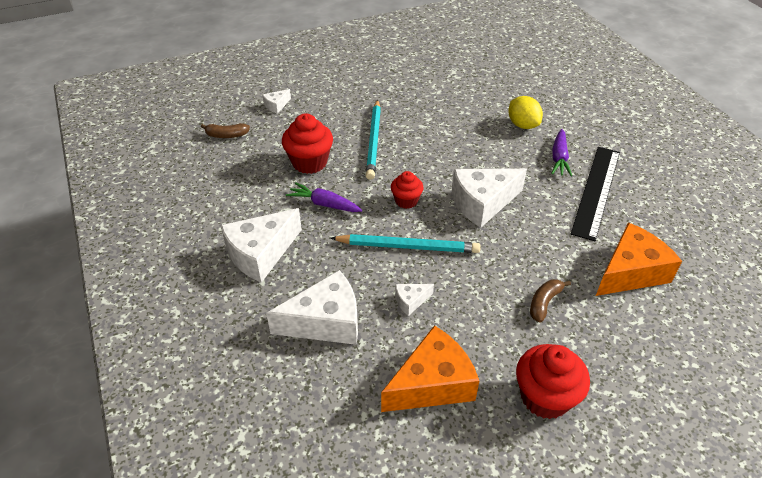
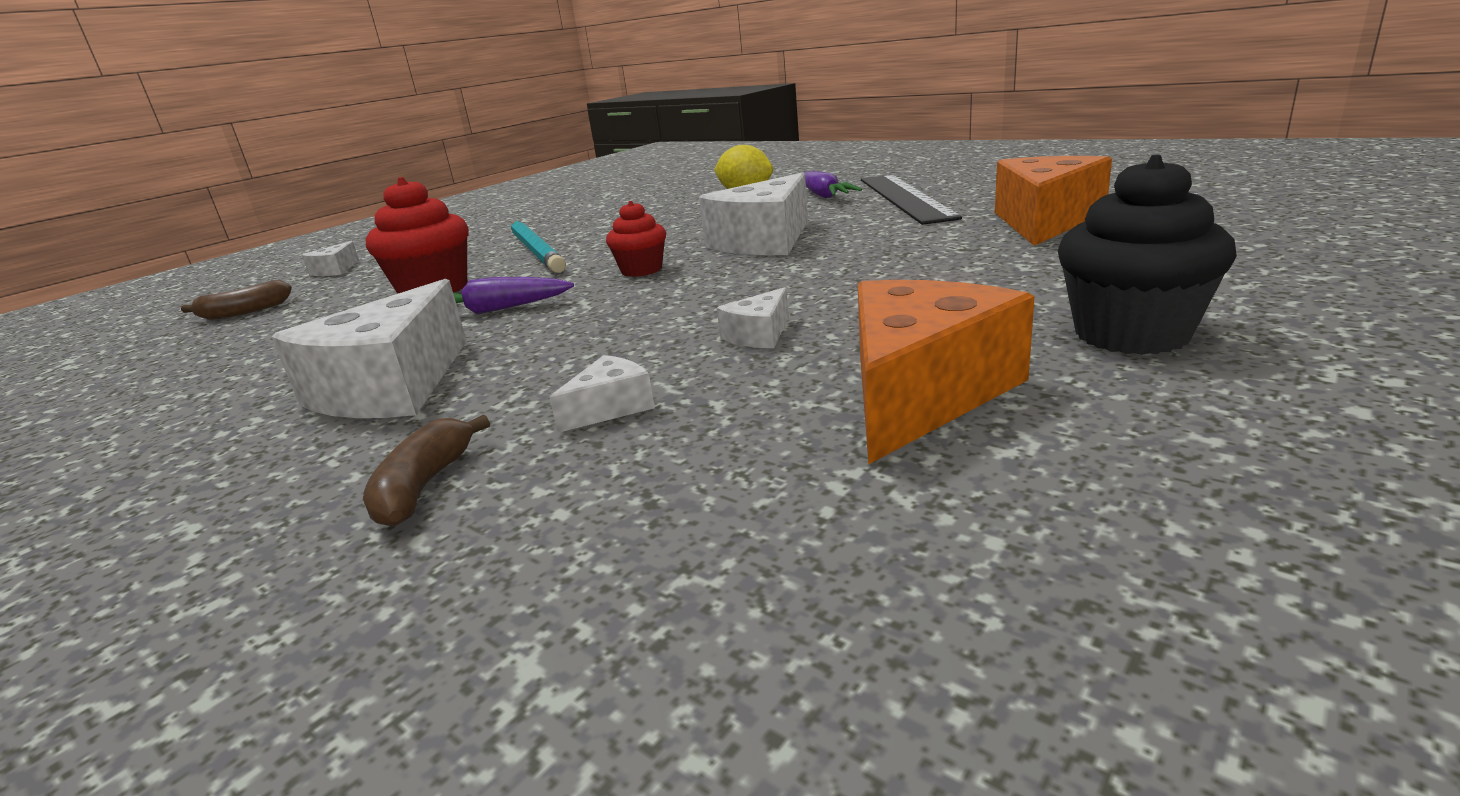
camera: 25 degrees left, 20 degrees down
white cheese [266,270,358,345] -> white cheese [549,355,655,433], size x0.46
turquoise pencil [331,234,481,253] -> none
red cupcake [516,344,590,419] -> black cupcake [1058,155,1237,355]
brown banana [530,279,571,322] -> brown banana moved to [363,415,490,527]

